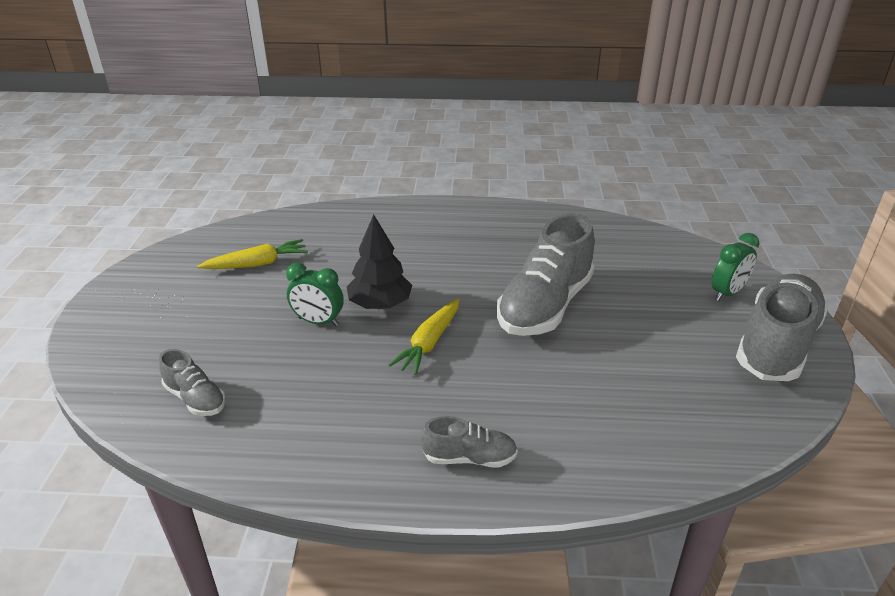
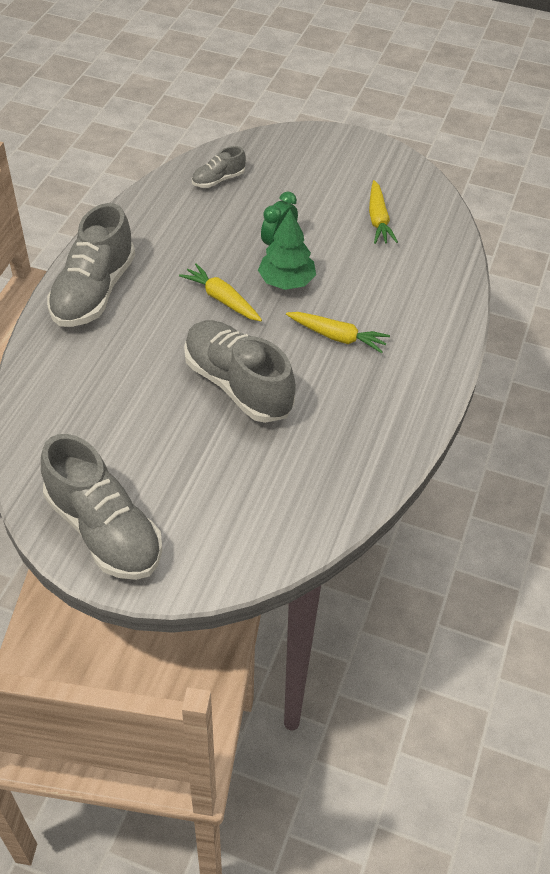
camera: 105 degrees right, 15 degrees up
black tree [347,214,412,309] -> green tree [258,209,316,290]
grey shoe [421,416,518,468] -> grey shoe [47,203,135,327], size x2.03
green clock [712,233,759,301] -> none
none -> yellow carrot [286,312,390,353]

